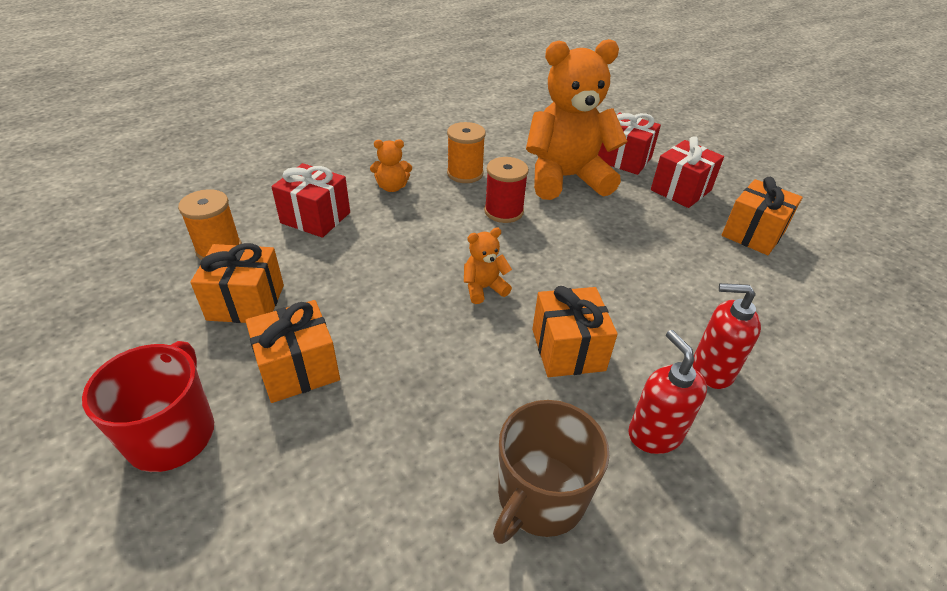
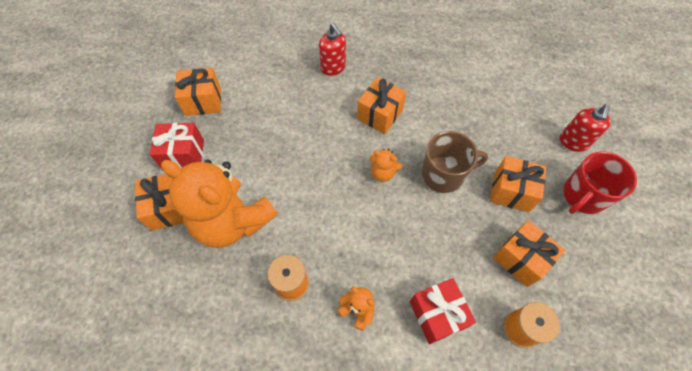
camera: 135 degrees left, 20 degrees up
red spool [484,157,529,223] -> none
brown mug [493,400,609,544] -> brown mug moved to [422,131,488,193]
red gift [598,112,661,175] -> orange gift [135,174,184,231]
red soap dispenser [628,330,707,454] -> red soap dispenser moved to [560,104,611,152]

